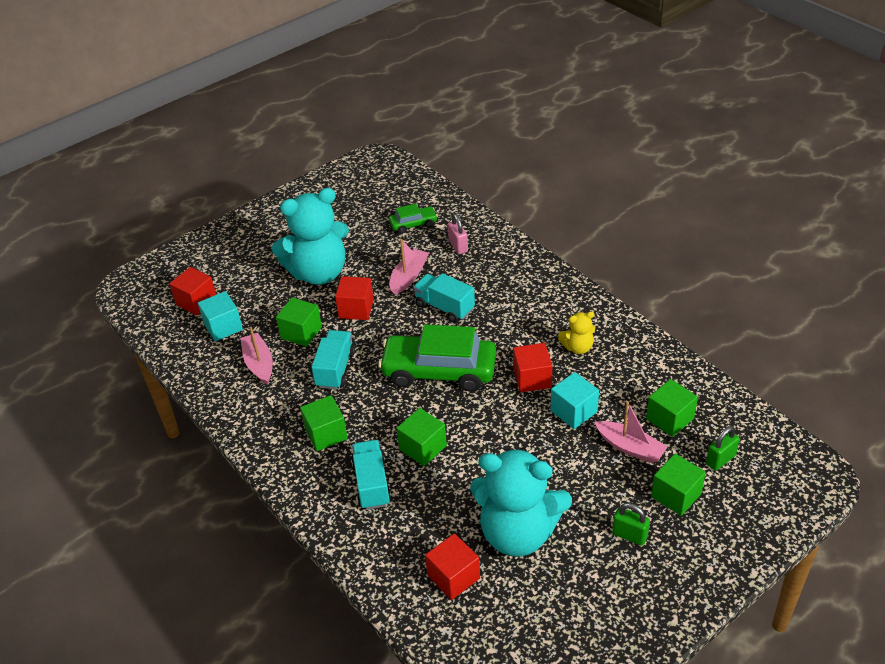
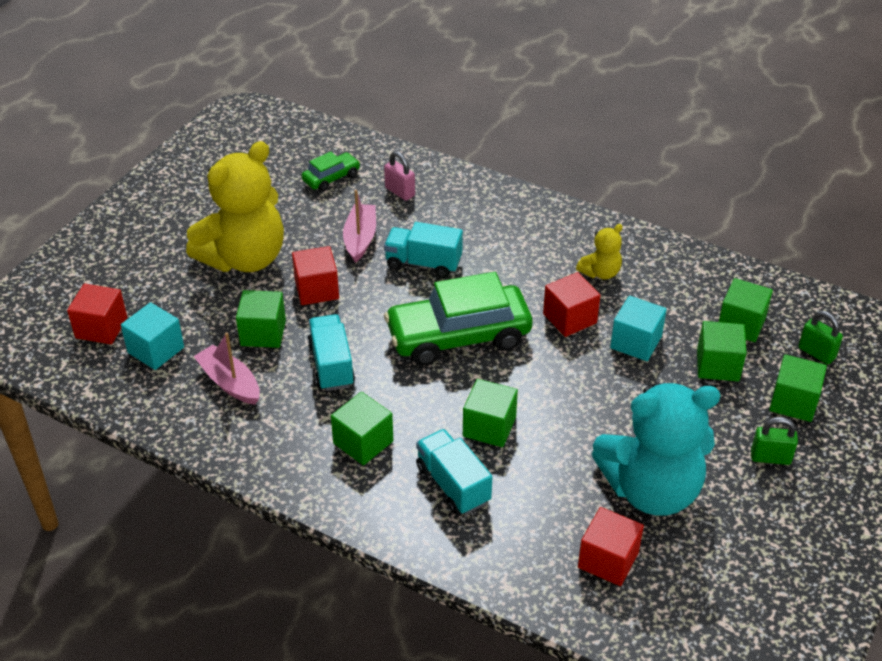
camera: 25 degrees left, 0 degrees up
turquoise teddy bear [272,188,349,285] -> yellow teddy bear [186,141,284,272]
pink boat [595,401,667,463] -> green cube [697,321,746,381]
green padlock [706,426,740,471] -> green padlock turned 75 degrees counterclockwise [798,311,843,364]

